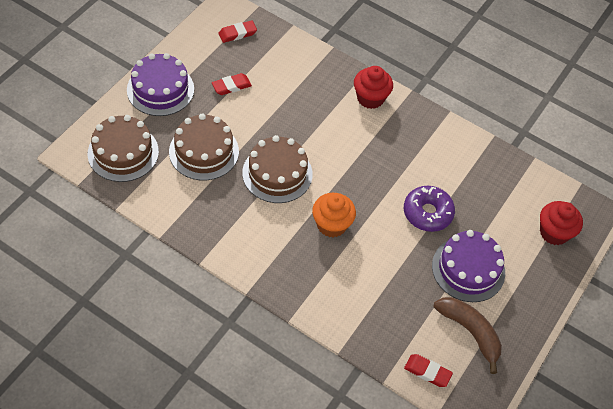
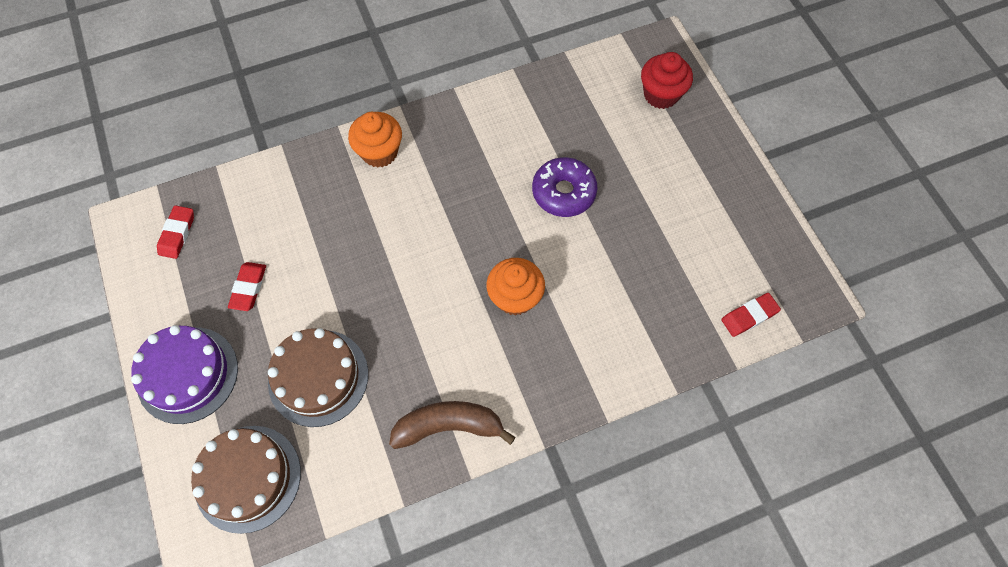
camera: 50 degrees left, 10 degrees up
brown cake [242,135,313,203] -> none
red cupcake [354,66,393,109] -> orange cupcake [348,112,402,168]
purple cake [432,230,505,302] -> none
brown banana [434,297,502,374] -> brown banana moved to [389,401,516,449]

